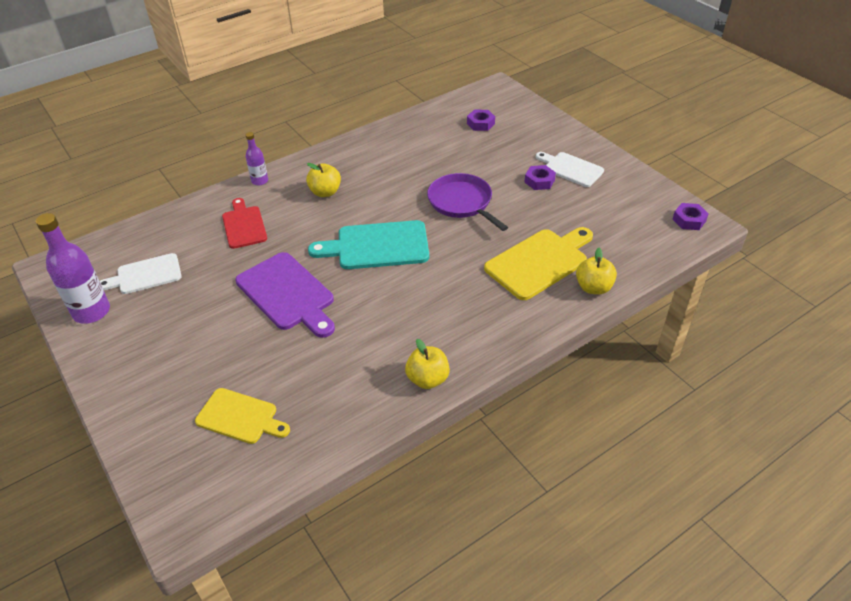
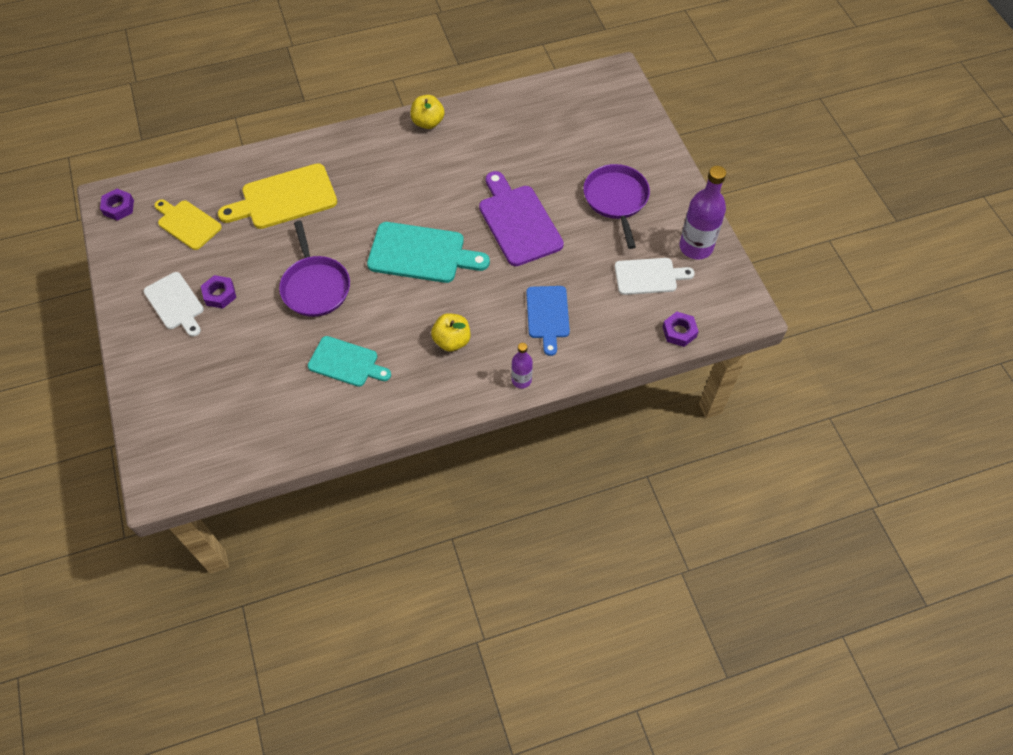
camera: 165 degrees left, 15 degrees up
yellow cutting board [195,388,290,444] -> yellow cutting board moved to [154,199,222,250]
red cutting board [222,198,267,249] -> blue cutting board [526,286,570,356]
purple nut [467,110,495,131] -> purple nut moved to [663,312,699,347]
yellow apple [576,248,617,294] -> none
none -> turquoise cutting board [308,336,391,387]
none -> purple pan [583,164,650,249]

